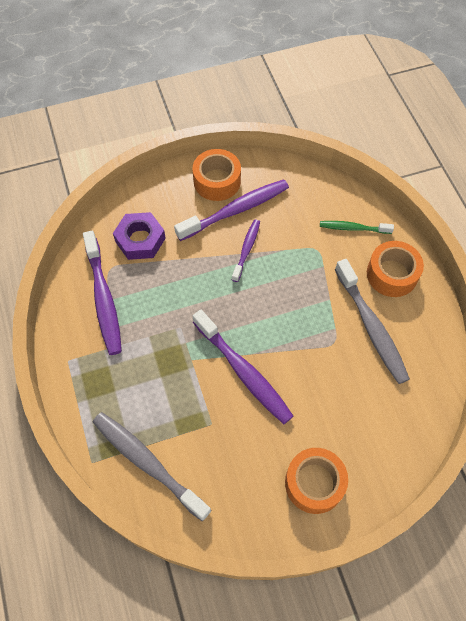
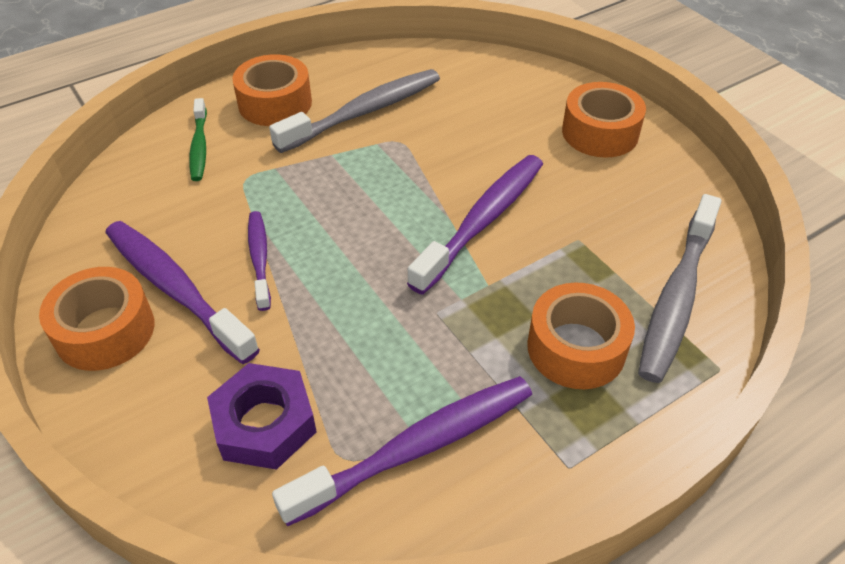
camera: 105 degrees left, 15 degrees down
purple toothbrush [232,220,260,282] -> purple toothbrush turned 75 degrees clockwise [248,211,271,311]
none -> orange tape [527,283,635,389]

